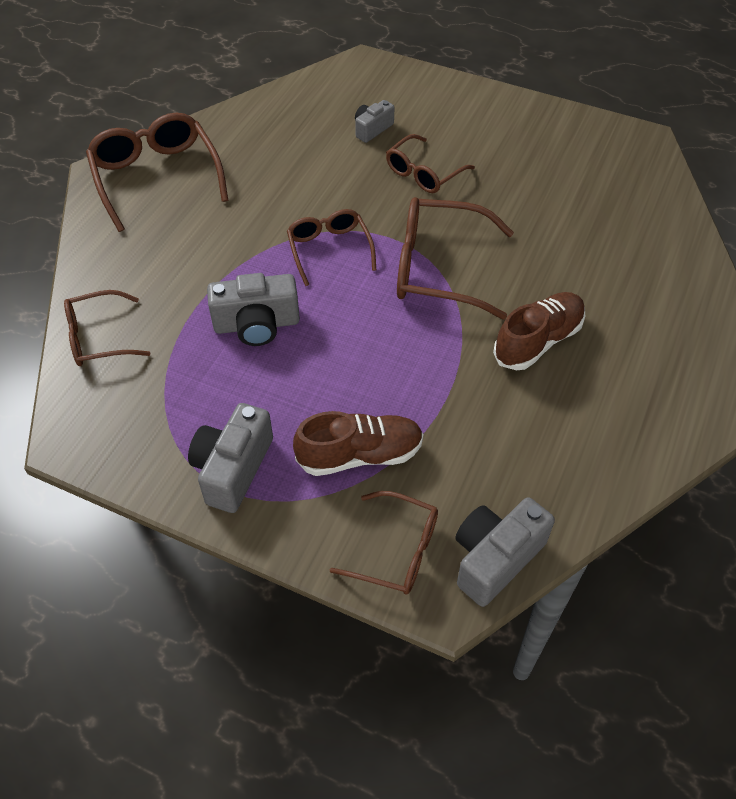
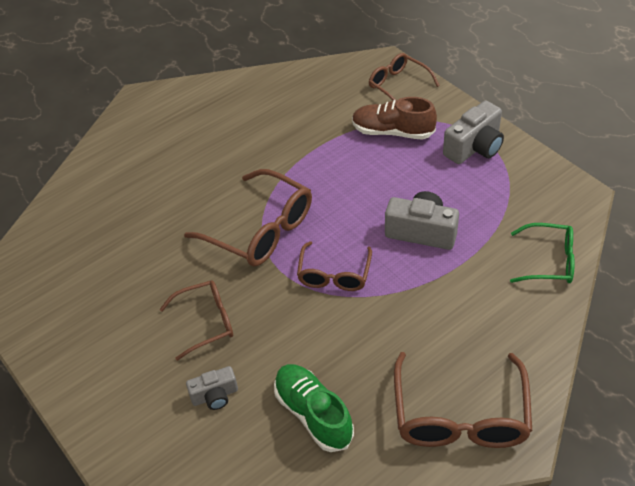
camera: 150 degrees left, 5 degrees down
brown glasses [64,290,150,366] -> green glasses [510,223,575,283]
grey camera [455,497,555,607] -> none
brown shoe [493,292,585,370] -> none
none -> green shoe [274,364,354,452]

